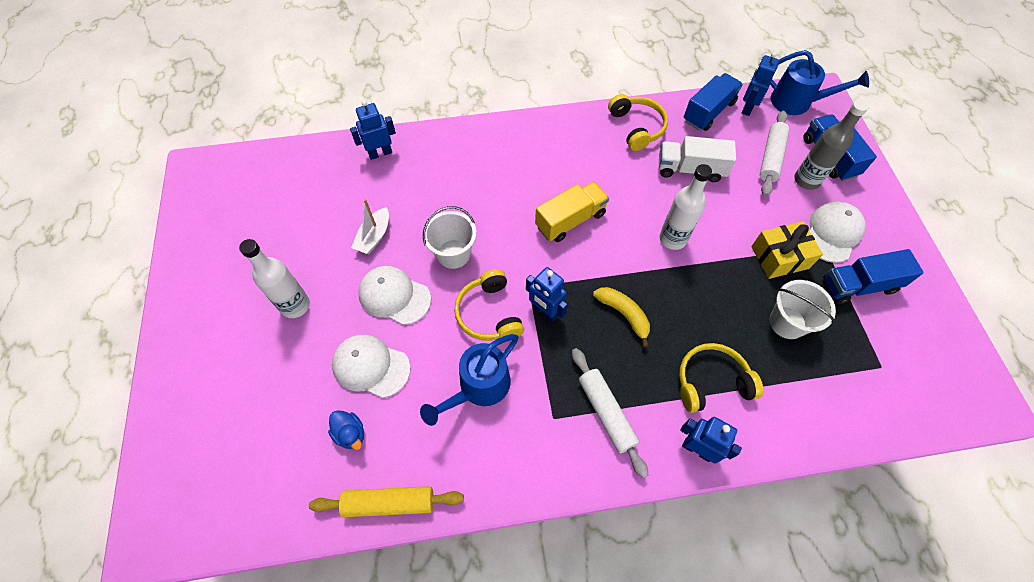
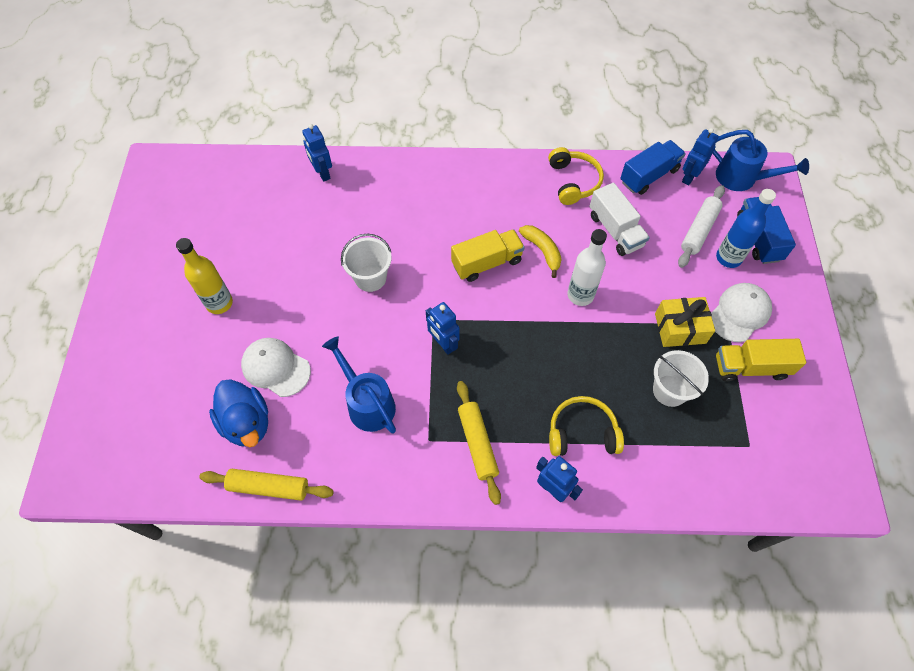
camera: 10 degrees right, 0 degrees up
white bottle [239,239,310,318] -> yellow bottle [176,238,233,314]
blue duck [328,410,364,450] -> blue duck [209,379,268,447], size x1.86
blue robot [350,100,396,160] -> blue robot turned 105 degrees counterclockwise [302,124,332,182]
white boat [351,199,389,254] -> none
white cap [358,266,431,325] -> none
blue watering can [420,334,519,426] -> blue watering can turned 90 degrees clockwise [322,336,396,434]
yellow headphones [454,269,524,341] -> none
white rolling pin [572,348,648,478] -> yellow rolling pin [457,381,501,505]
yellow banana [593,287,650,348] -> yellow banana moved to [519,225,562,278]
white truck [659,136,736,182] -> white truck turned 135 degrees counterclockwise [590,182,650,256]
grey bottle [794,100,869,190] -> blue bottle [716,189,776,268]
blue truck [823,249,924,304] -> yellow truck [716,339,806,381]

